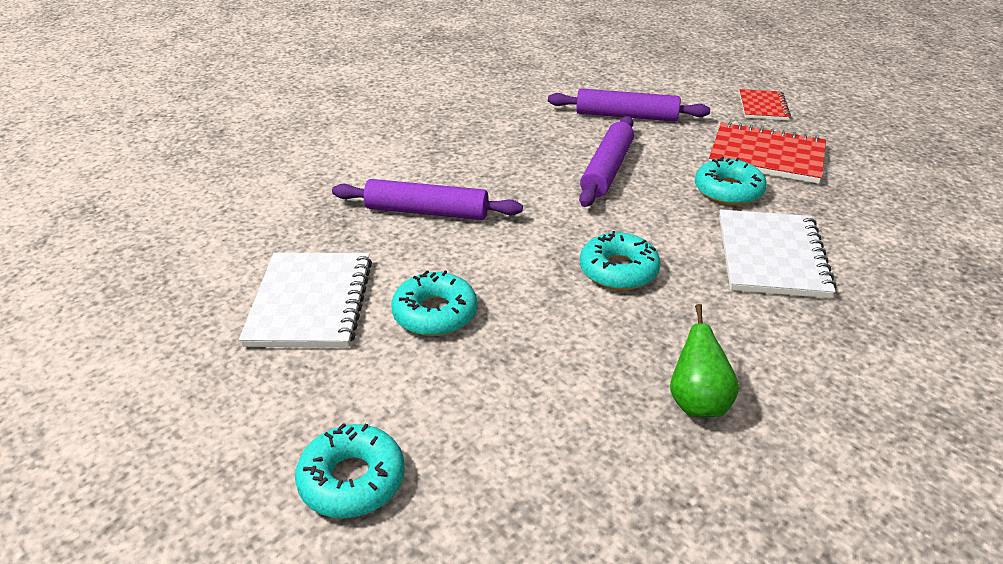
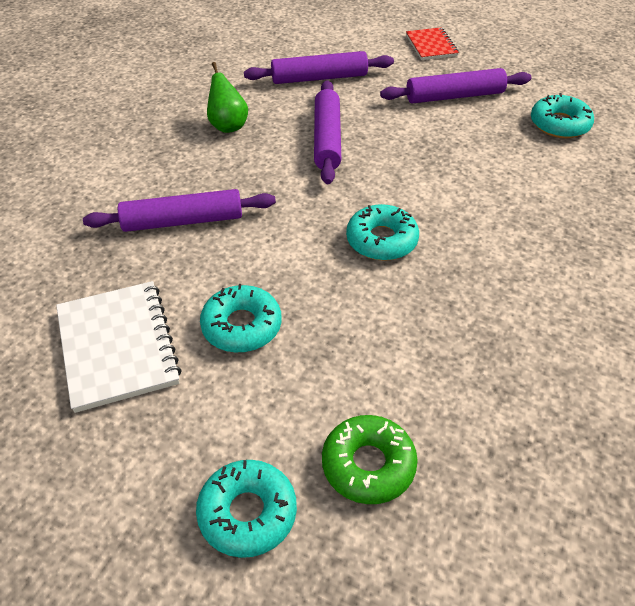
camera: 20 degrees left, 10 degrees up
green pear [670,304,739,417] -> green pear moved to [207,62,248,133]
turquoise donut [695,157,767,205] -> turquoise donut moved to [531,93,594,138]
red notebook [709,122,826,184] -> purple rolling pin [380,68,531,104]
white notebook [719,209,837,298] -> none
none -> green donut [322,415,418,504]

